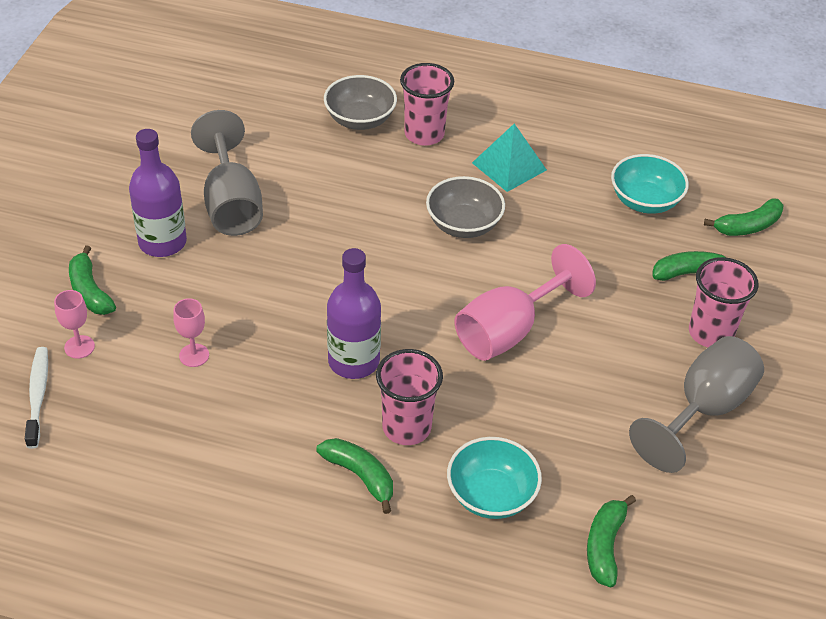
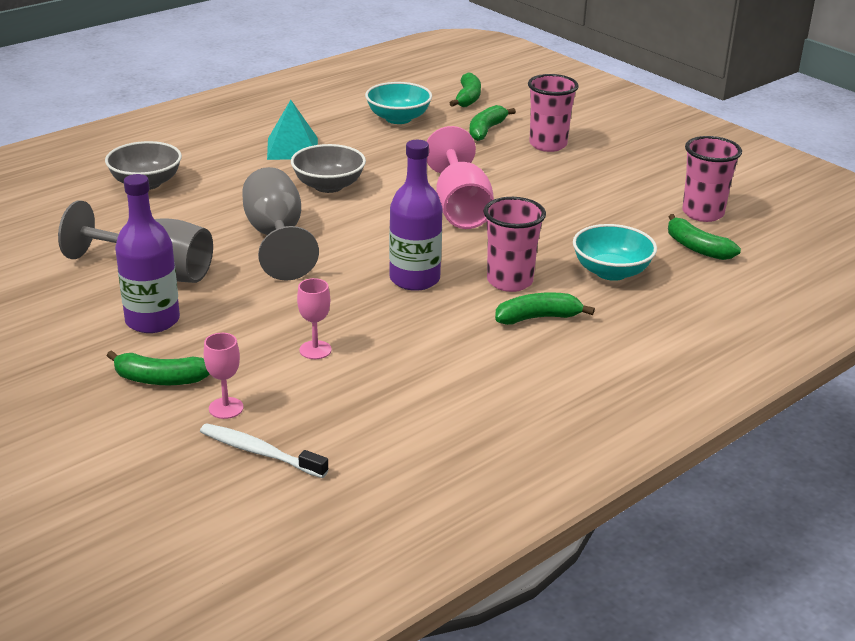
camera: 55 degrees left, 15 degrees down
pink cup [400,63,454,146] -> pink cup moved to [682,136,742,222]
grey goblet [629,336,764,473] -> grey goblet moved to [243,167,319,281]

